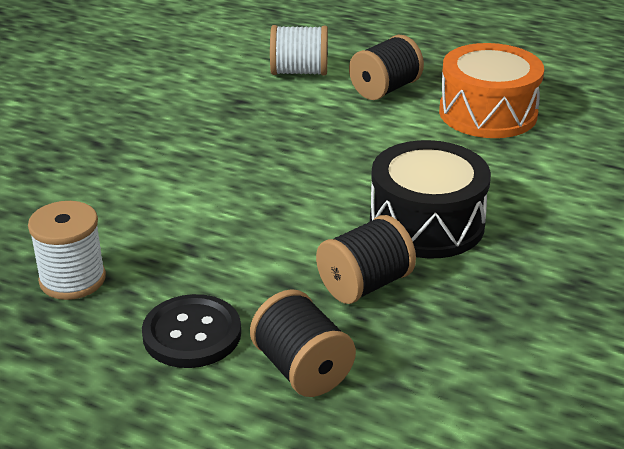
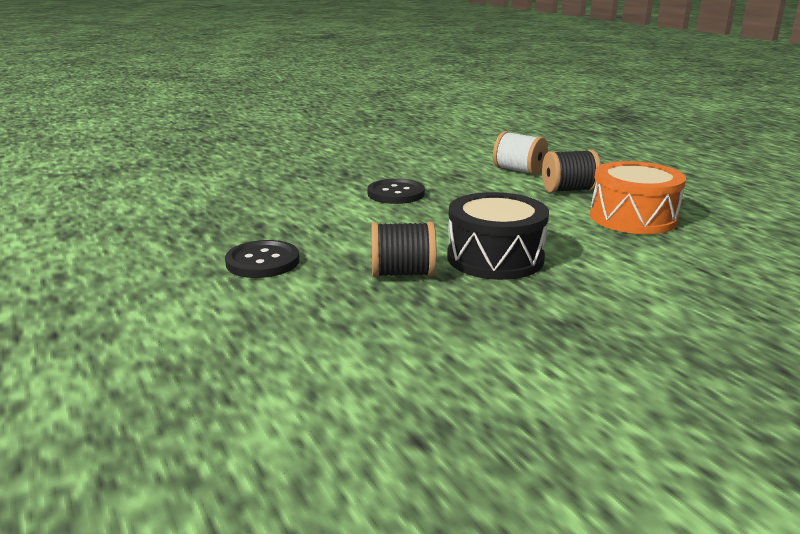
camera: 35 degrees right, 10 degrees down
white spool [28,201,106,300] -> none
black spool [250,289,356,397] -> none
none -> black button [367,179,425,204]

